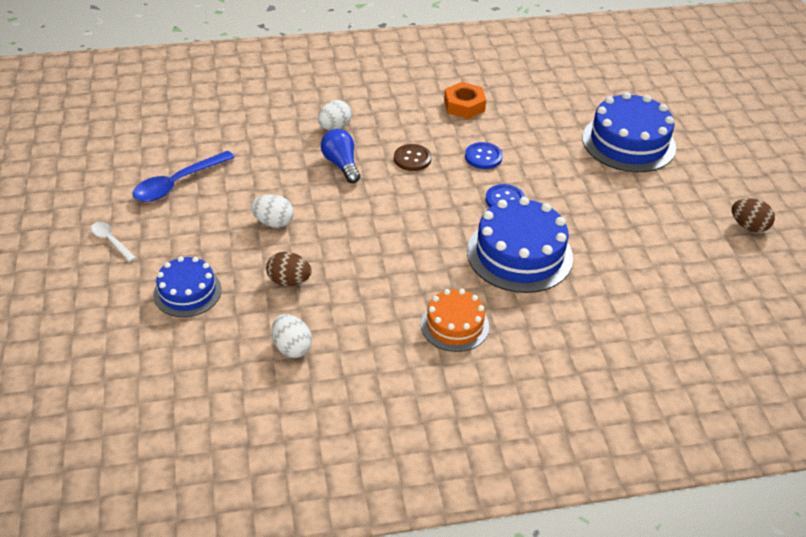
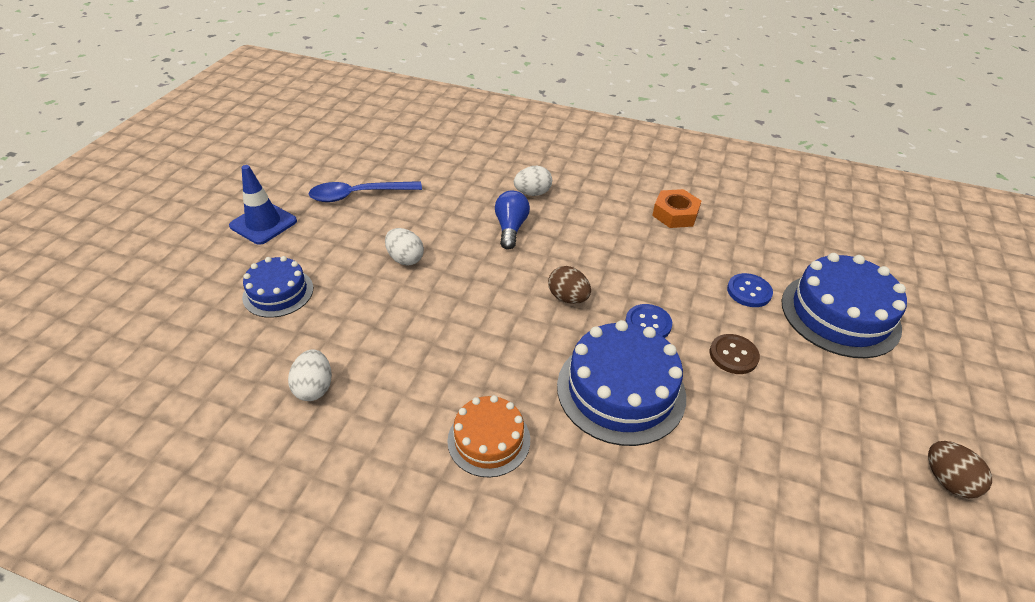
camera: 30 degrees right, 0 degrees up
white spoon [91,222,136,262] -> blue traffic cone [229,165,297,245]
brown egg [266,252,312,286] -> brown egg moved to [548,266,591,304]
brown button [394,144,432,171] -> brown button moved to [710,334,760,374]
blue button [465,142,503,169] -> blue button moved to [727,273,773,307]

